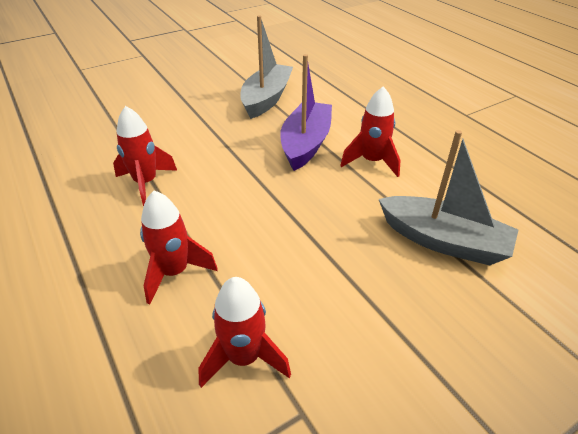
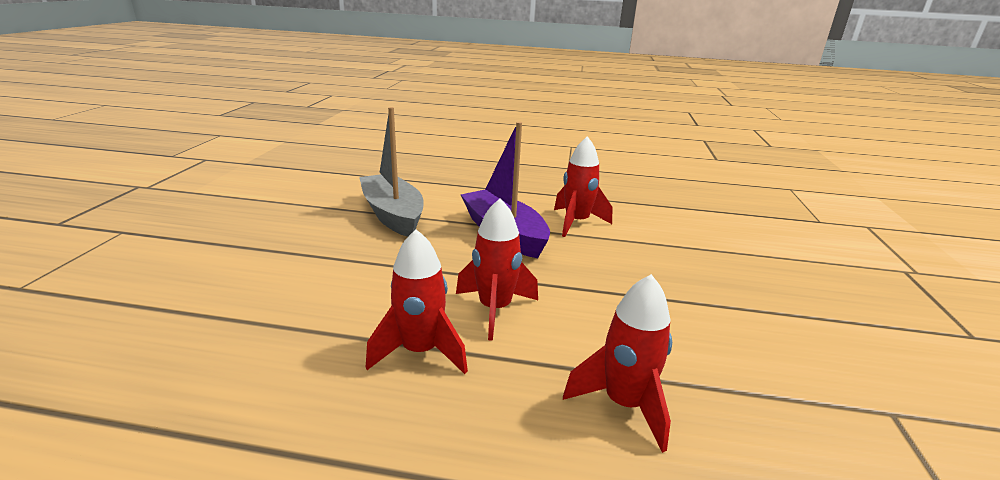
camera: 50 degrees left, 15 degrees down
red rocket [198,277,291,388] -> red rocket moved to [456,198,538,341]
grey boat [379,130,518,266] -> none

